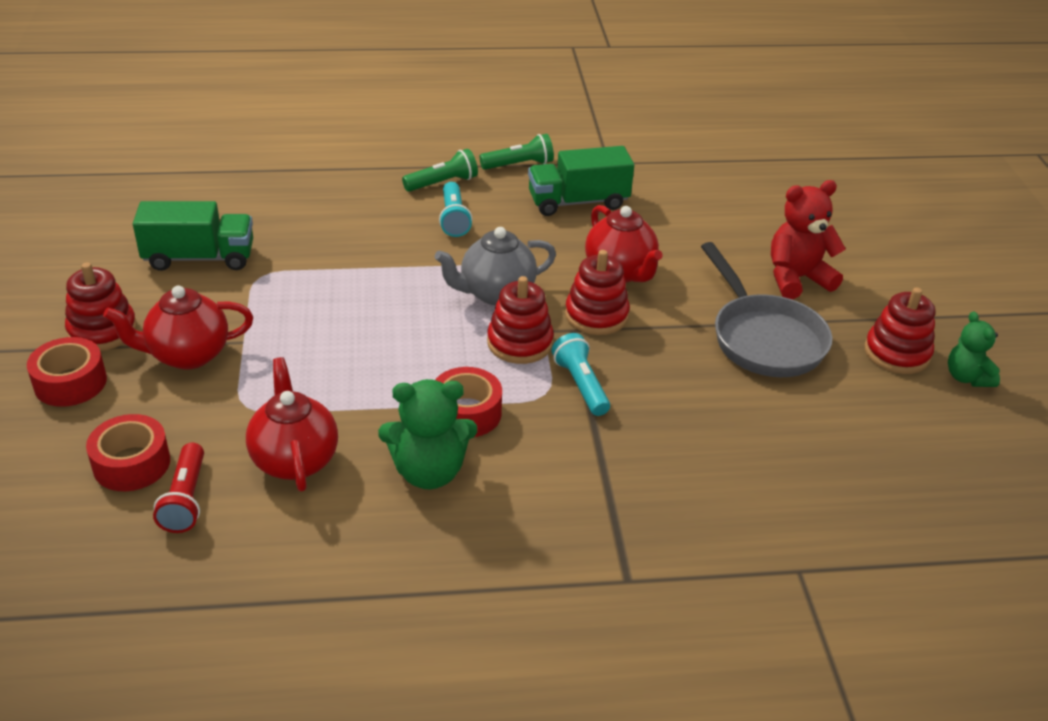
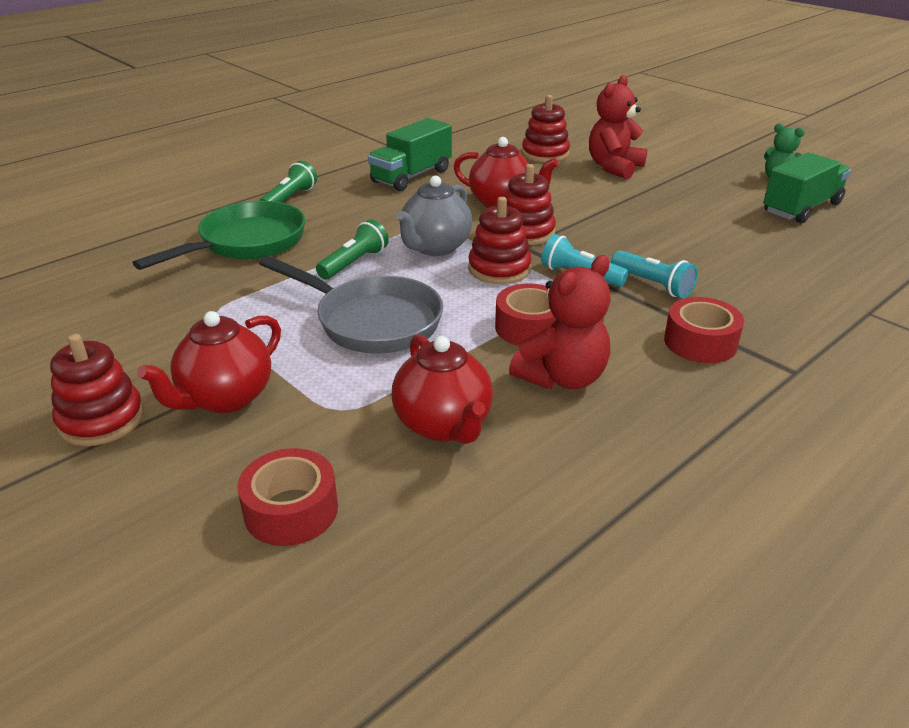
camera: 35 degrees left, 5 degrees down
red tape [27,337,107,407] -> red tape moved to [664,297,744,363]
green truck [133,201,253,271] -> green truck moved to [763,152,851,223]
red flashlight [153,443,204,533] -> none
red teapot [246,357,338,491] -> red teapot turned 150 degrees counterclockwise [392,334,493,444]
green teddy bear [378,379,477,489] -> red teddy bear [509,255,611,389]
turquoise flashlight [439,182,472,237] -> turquoise flashlight moved to [611,250,698,298]
green flashlight [480,134,554,170] -> green flashlight moved to [316,219,389,279]
grey pan [701,242,832,377] -> grey pan moved to [259,256,443,354]
red stacking toy [865,287,935,374] -> red stacking toy moved to [522,95,570,162]
none -> green pan [133,201,305,270]

